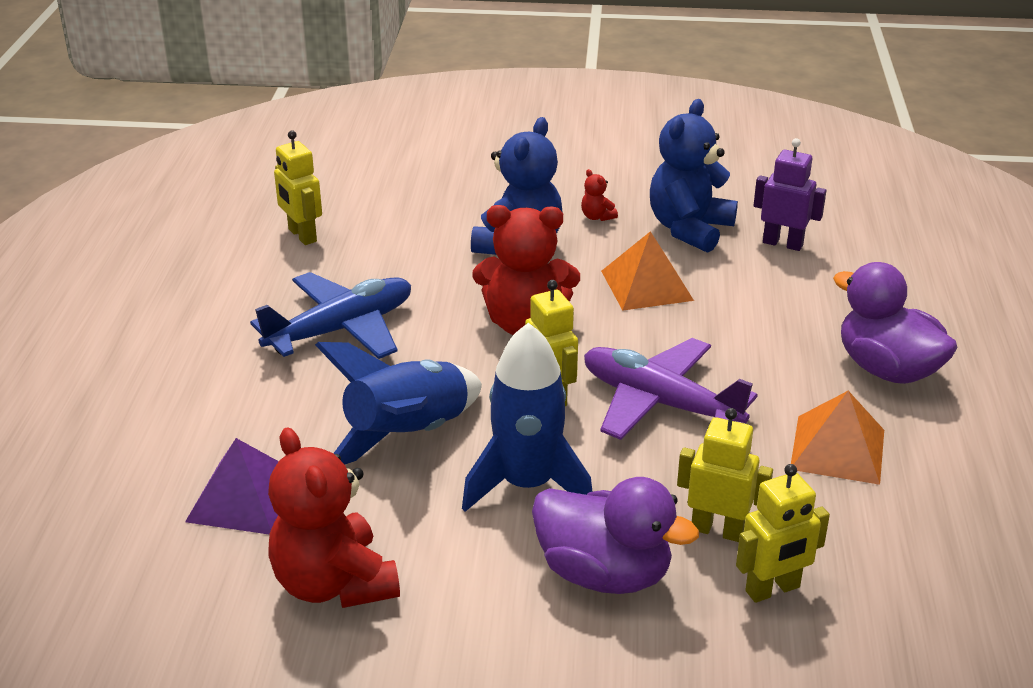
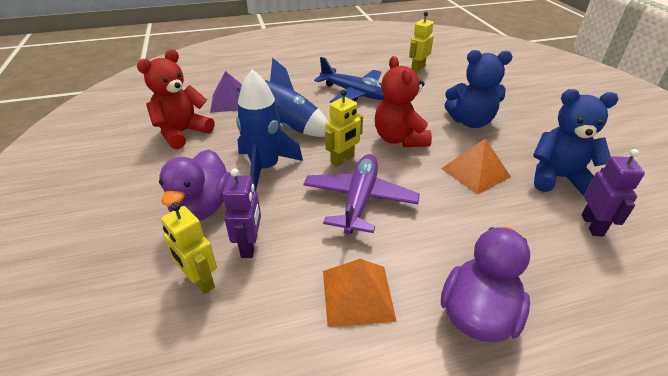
camera: 70 degrees right, 5 degrees up
red teddy bear [581,169,618,221] -> none
yellow robot [677,408,773,542] -> purple robot [222,168,261,258]

